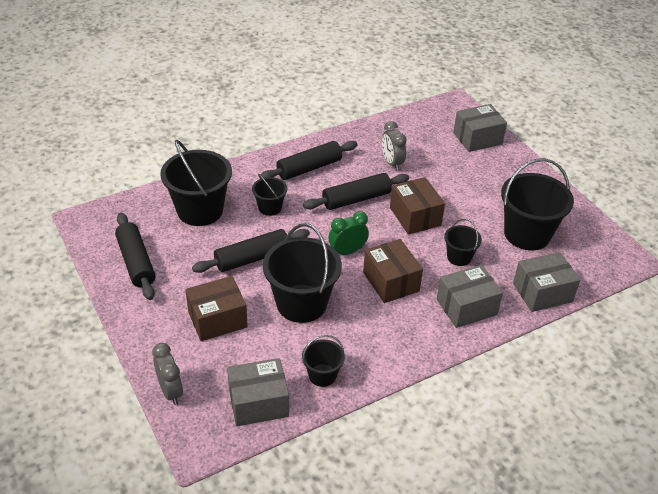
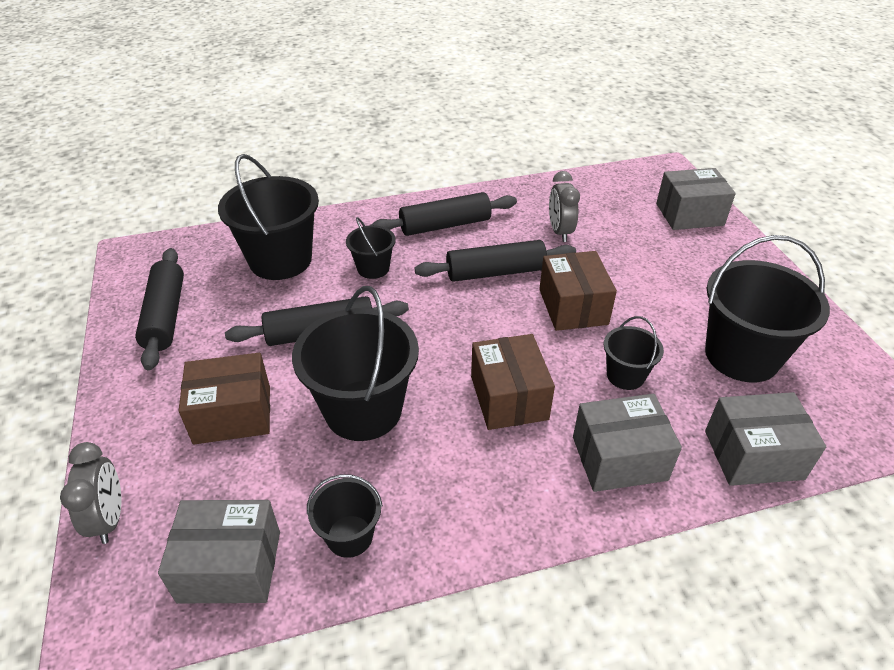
camera: 15 degrees right, 0 degrees up
green clock [329,211,369,255] -> none

